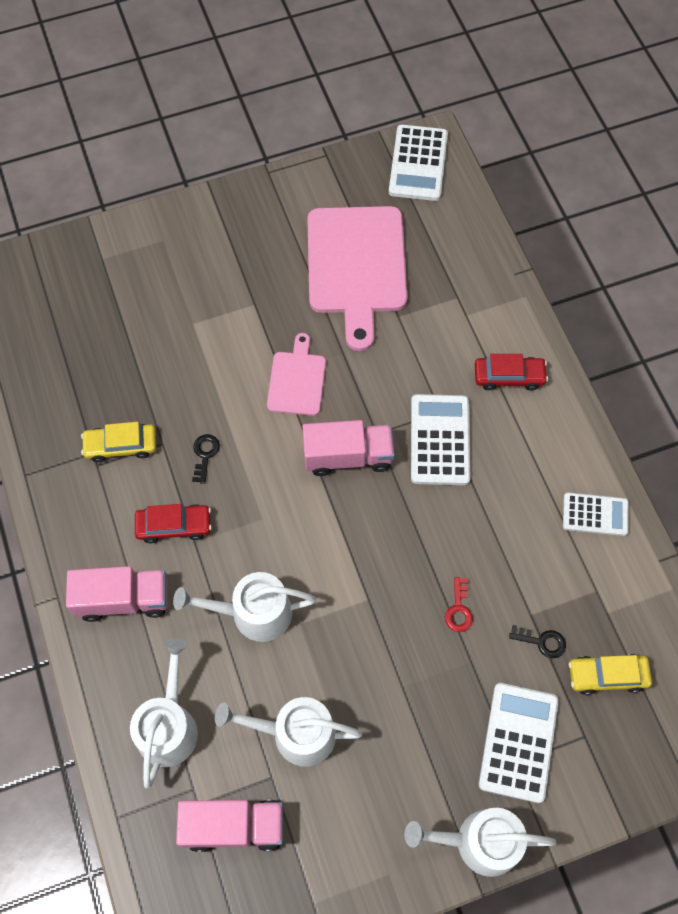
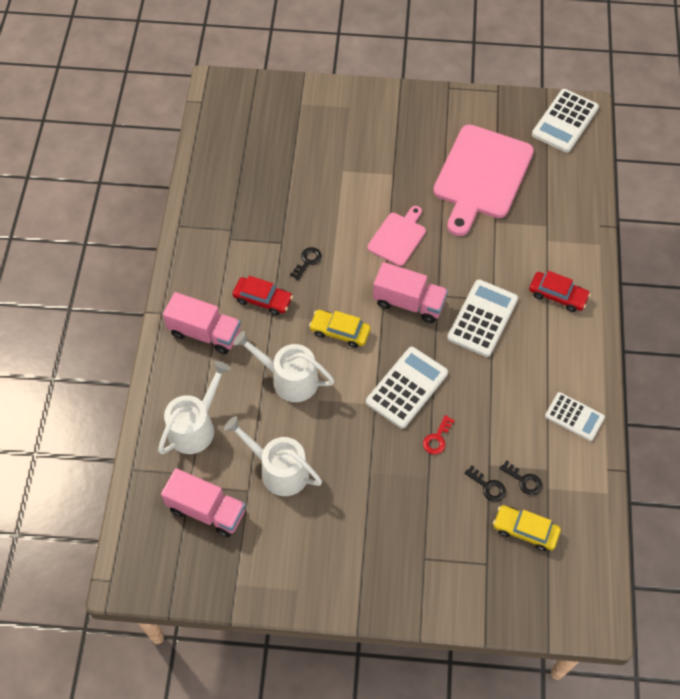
camera: 25 degrees right, 5 degrees down
yellow car [81,422,156,462] -> yellow car moved to [309,310,371,348]
white watering can [404,808,556,877] -> none
white calculator [479,683,559,803] -> white calculator moved to [366,347,448,429]
none -> black key [500,460,542,495]

